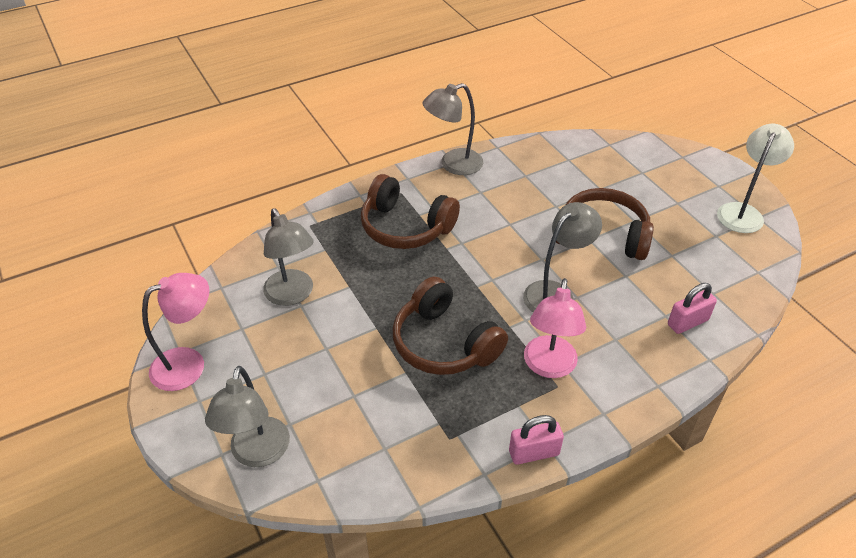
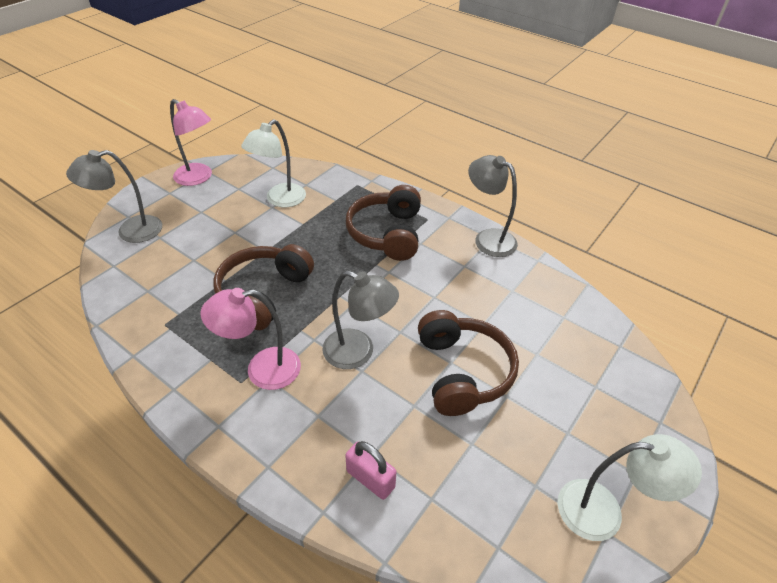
camera: 65 degrees right, 0 degrees up
grey lamp [263,209,314,306] -> white lamp [241,120,306,207]
pink padlock [509,415,564,465] -> none

